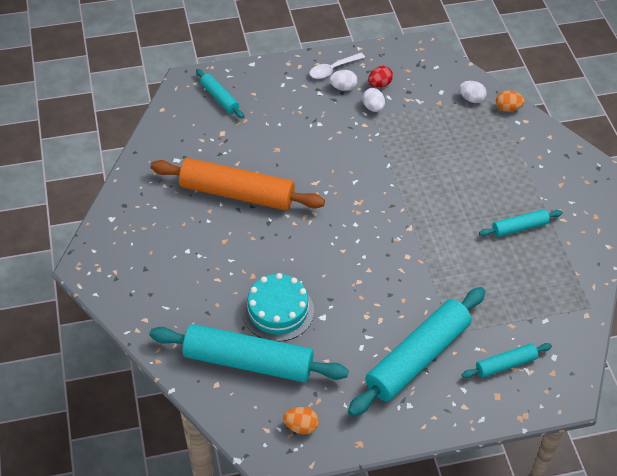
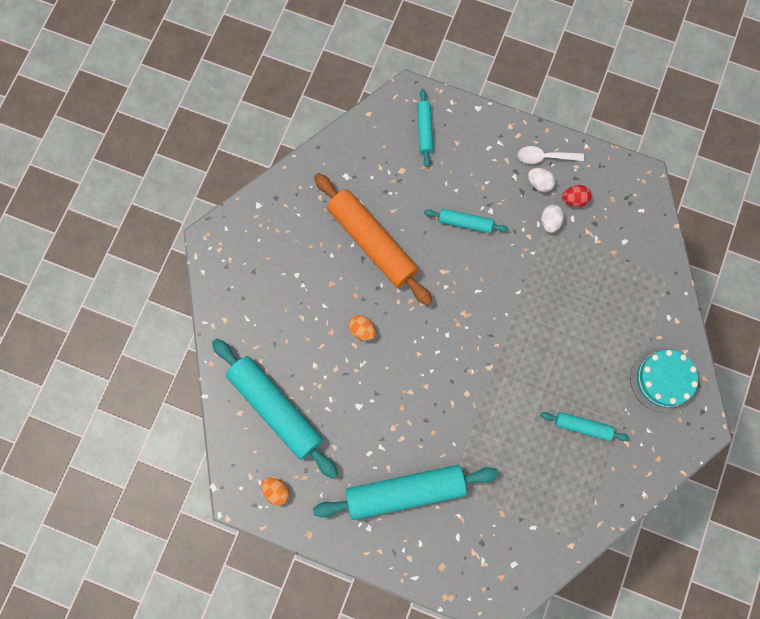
camera: 35 degrees right, 25 degrees up
turquoise cake [242,273,314,342] -> turquoise cake moved to [630,347,698,413]
white egg [459,81,487,103] -> none
turquoise rolling pin [462,343,552,378] -> turquoise rolling pin moved to [424,208,508,233]
orange egg [496,90,525,112] -> orange egg moved to [348,315,376,341]

